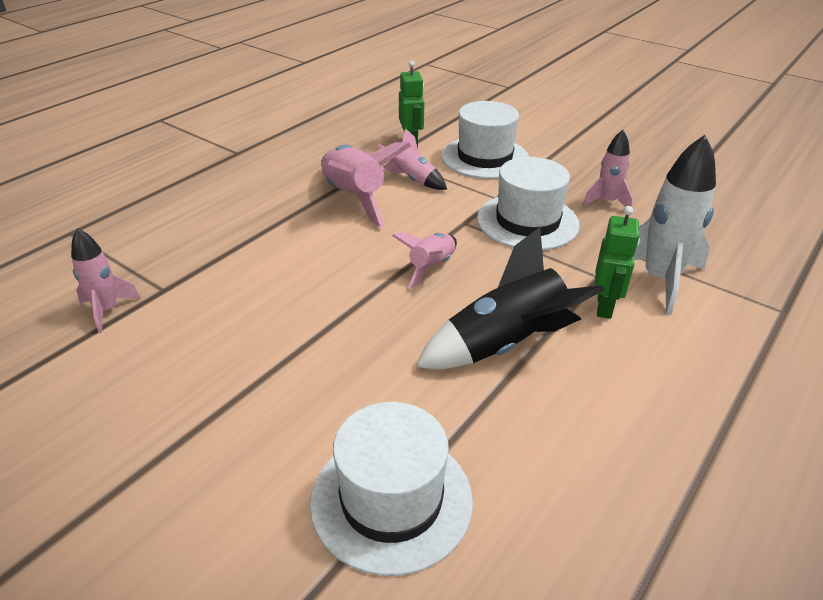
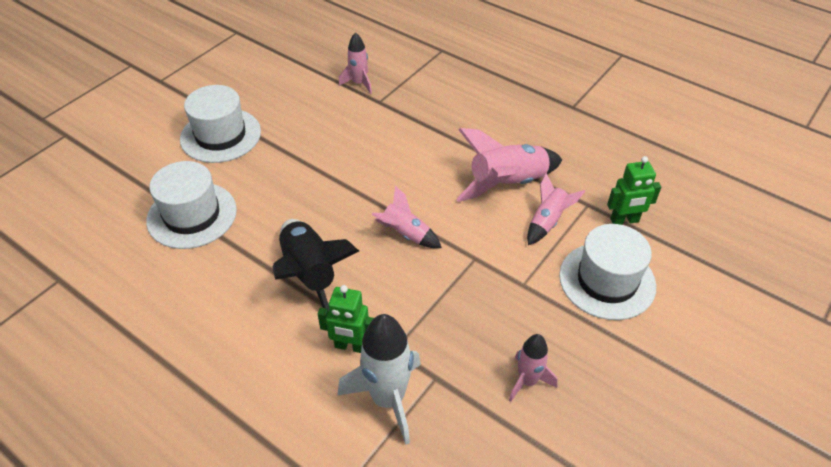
camera: 90 degrees right, 10 degrees up
white hat [477,157,580,250] -> white hat moved to [180,85,261,163]

